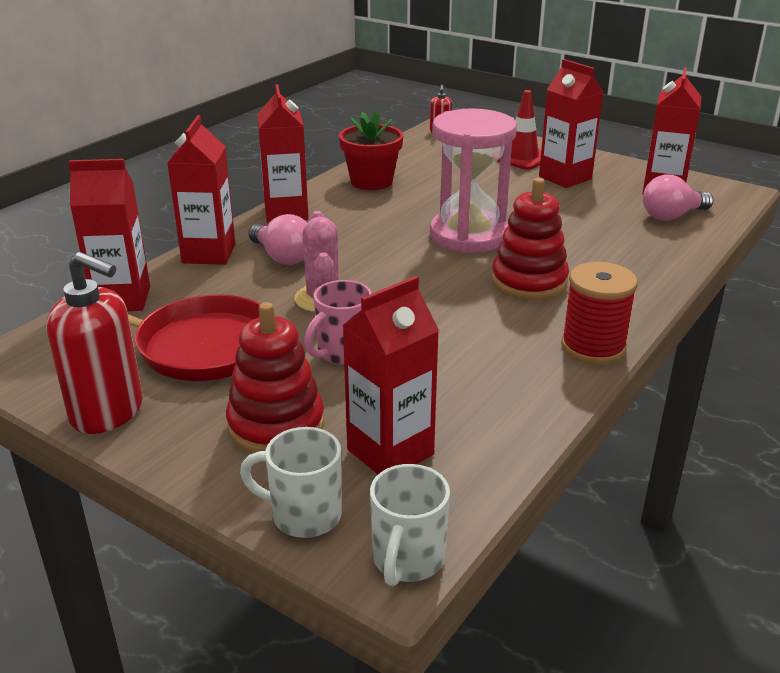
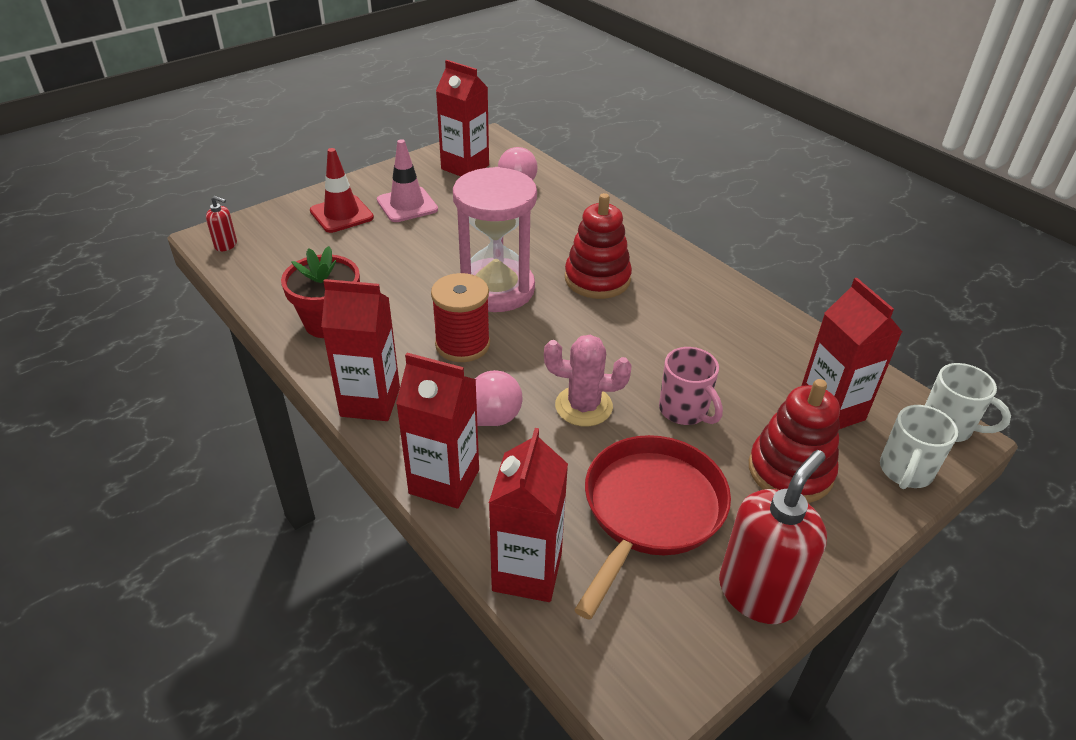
camera: 75 degrees left, 10 degrees up
red carton [539,59,604,188] -> pink traffic cone [377,139,438,222]
red spool [561,262,638,365] -> red spool moved to [431,273,490,362]

